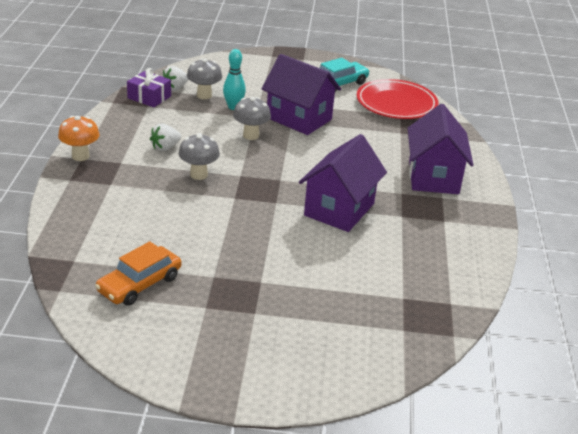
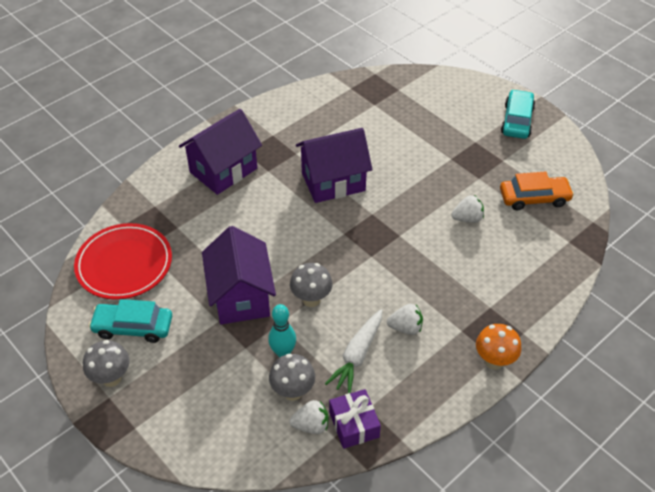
camera: 135 degrees left, 15 degrees up
grey mushroom [179,133,220,180] -> grey mushroom moved to [83,340,129,387]
none -> white carrot [325,309,383,393]
none -> white strawberry [451,195,484,223]
none -> turquoise car [501,89,535,139]

